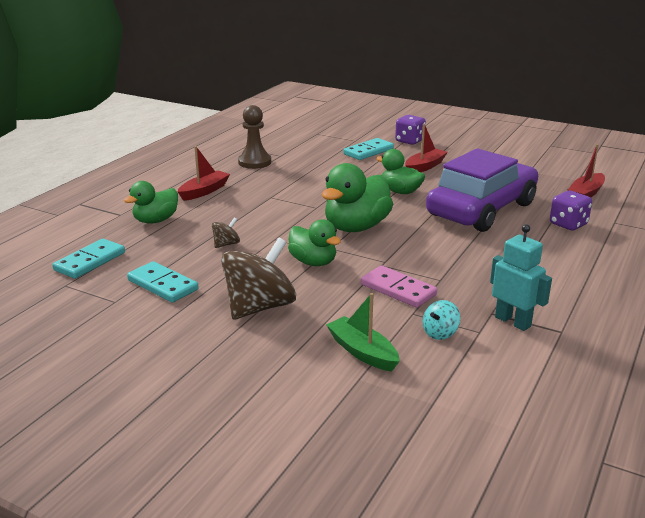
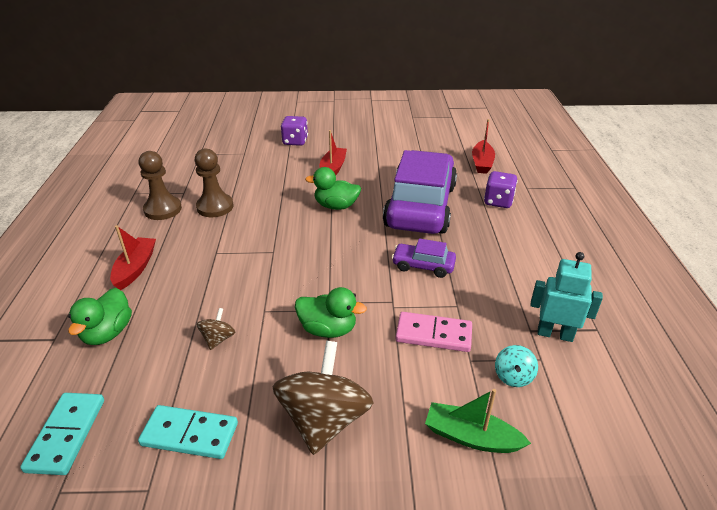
camera: 30 degrees left, 10 degrees up
green duck [322,163,393,232] -> none
turquoise domino [343,138,394,160] -> none
none -> brown pawn [195,148,234,217]
none -> purple car [392,239,456,278]

